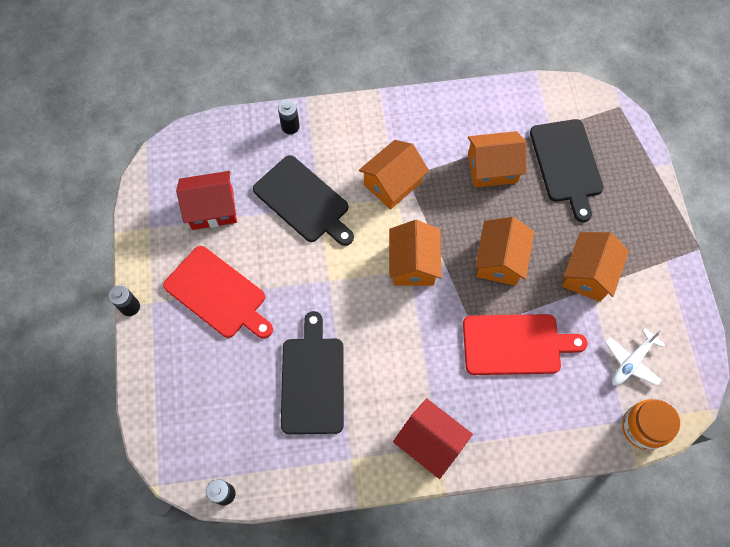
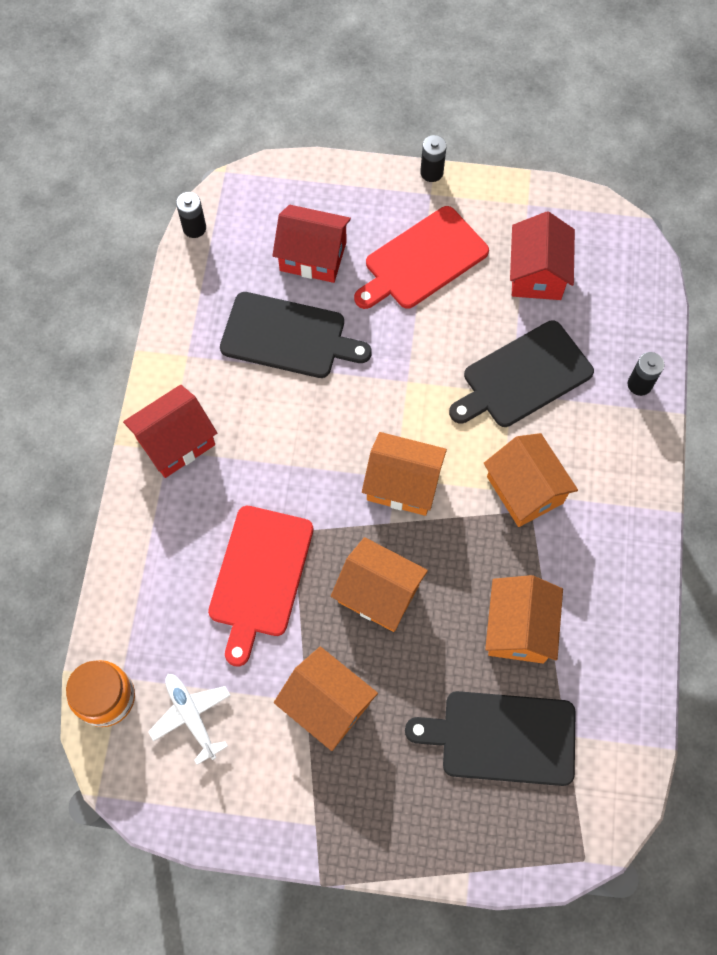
camera: 105 degrees right, 0 degrees up
none -> red house [272,205,351,283]

